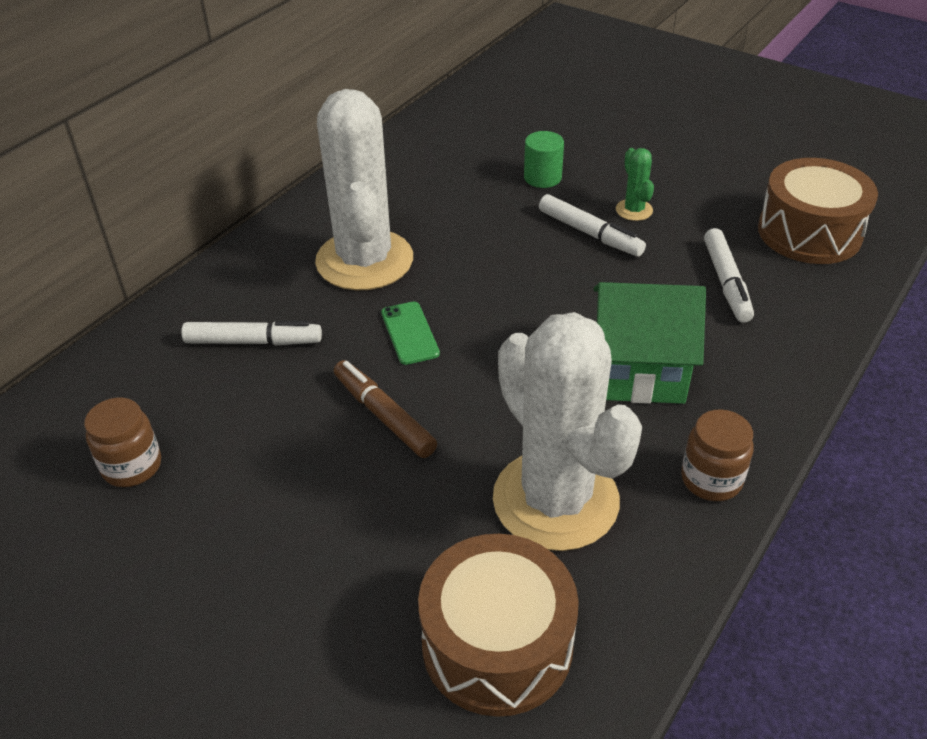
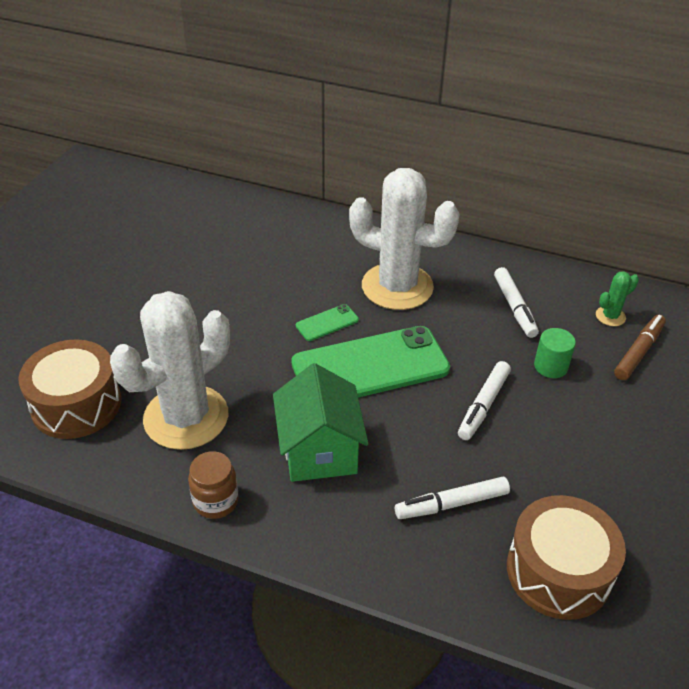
camera: 75 degrees right, 0 degrees up
brown jar [84,398,161,487] -> none
white marker [181,321,322,345] -> white marker moved to [494,267,539,338]
white cactus [315,89,413,291] -> white cactus turned 45 degrees clockwise [349,168,460,310]
brown marker [334,360,437,458] -> brown marker moved to [614,315,666,380]
green cactus [616,148,654,221] -> green cactus moved to [596,271,639,326]
none -> green phone [291,326,450,398]

